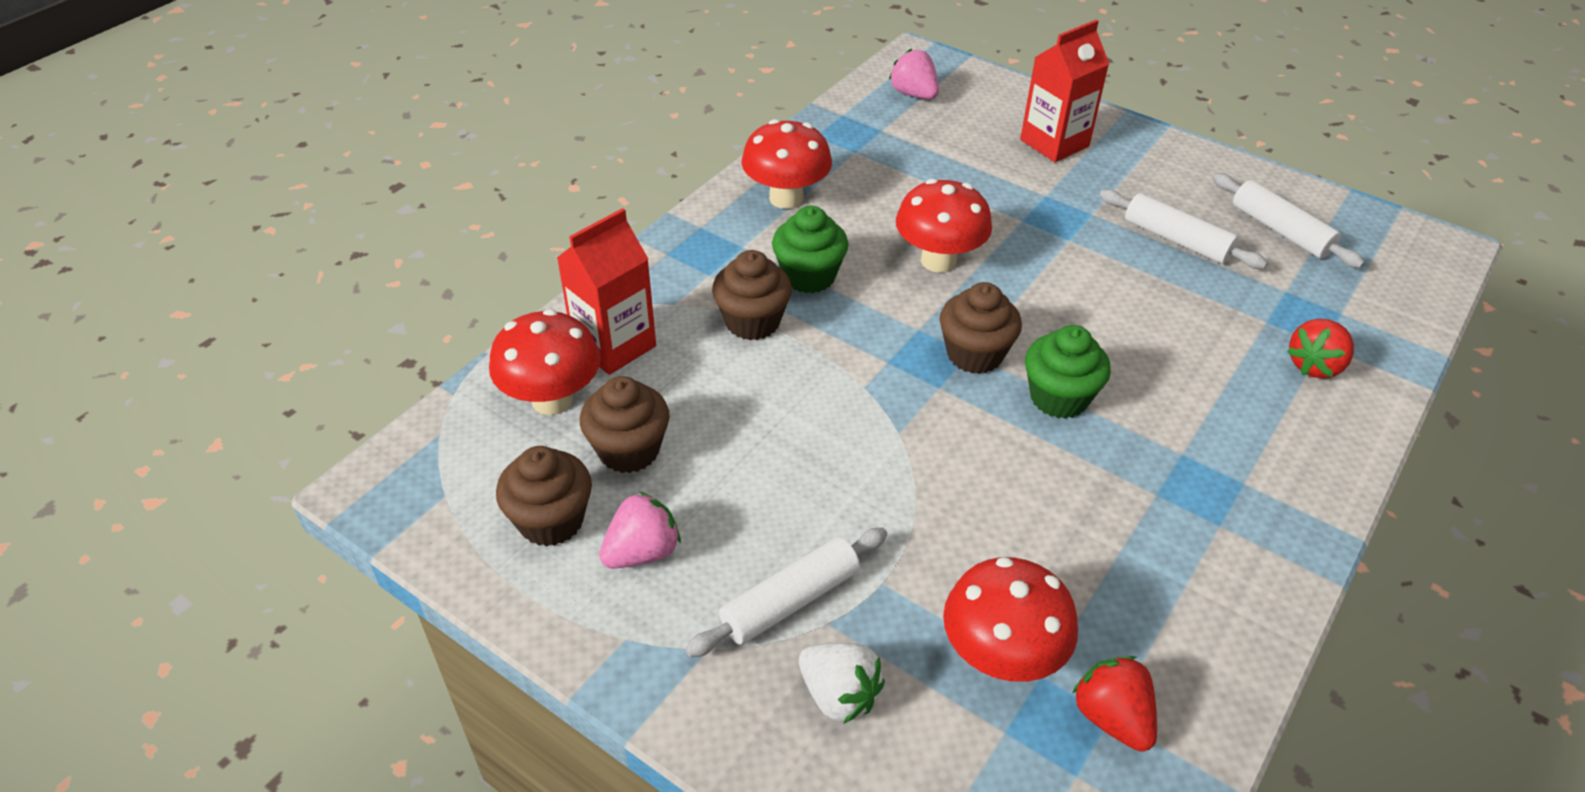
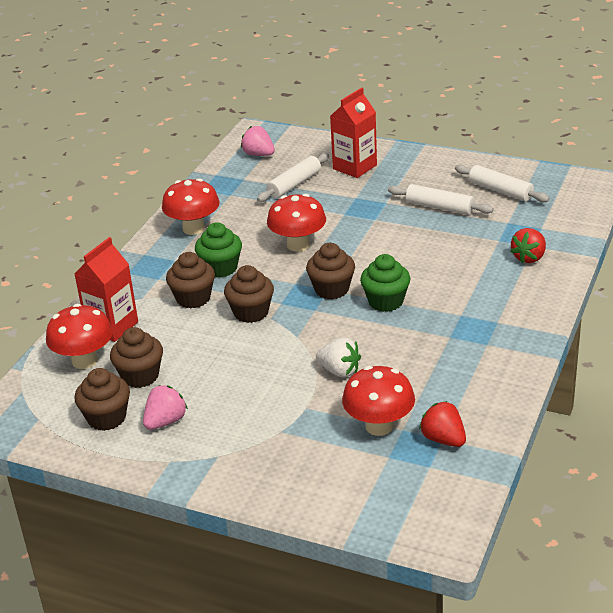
camera: 10 degrees left, 10 degrees down
white rolling pin [685,528,887,657] -> white rolling pin moved to [257,153,329,202]
white strawberry [799,643,885,724] -> white strawberry moved to [316,338,361,378]
none -> brown cupcake [224,265,274,323]

